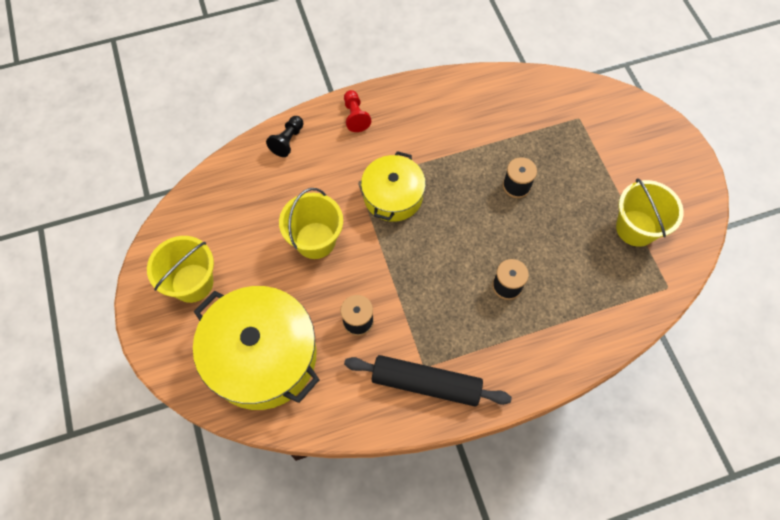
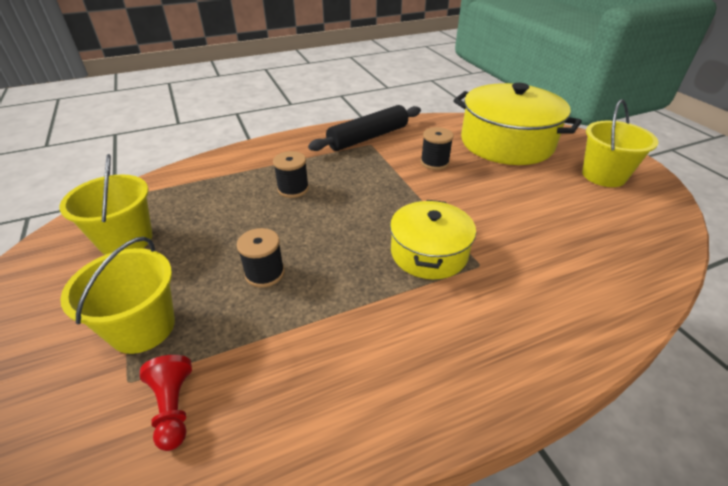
camera: 175 degrees right, 25 degrees down
black pawn [266,116,304,157] -> none
yellow bucket [279,188,343,259] -> yellow bucket moved to [60,236,175,354]
red pawn [344,90,371,132] -> red pawn moved to [140,355,192,451]
black rolling pin [344,355,512,407] -> black rolling pin turned 45 degrees counterclockwise [308,105,421,151]

